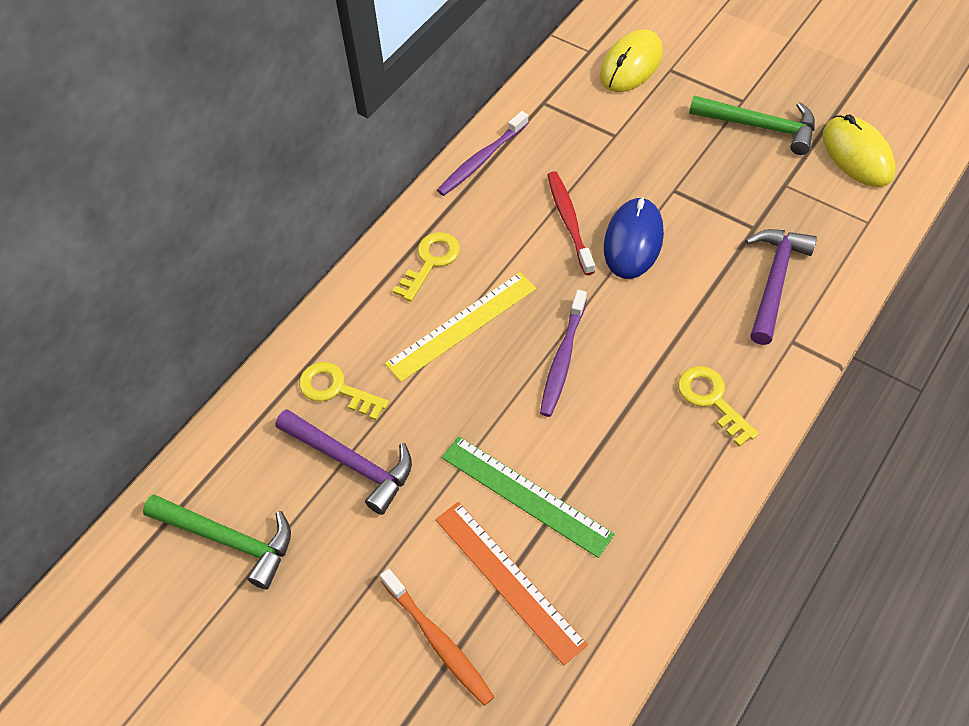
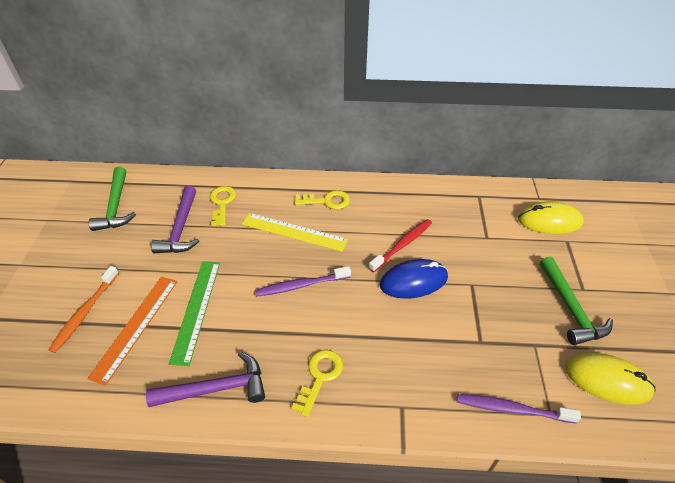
camera: 55 degrees right, 10 degrees down
purple toothbrush [437,111,529,196] -> purple toothbrush moved to [457,394,581,424]
purple hammer [745,229,817,345] -> purple hammer moved to [146,352,265,407]
yellow mouse [823,114,896,187] -> yellow mouse turned 75 degrees clockwise [565,353,656,405]

